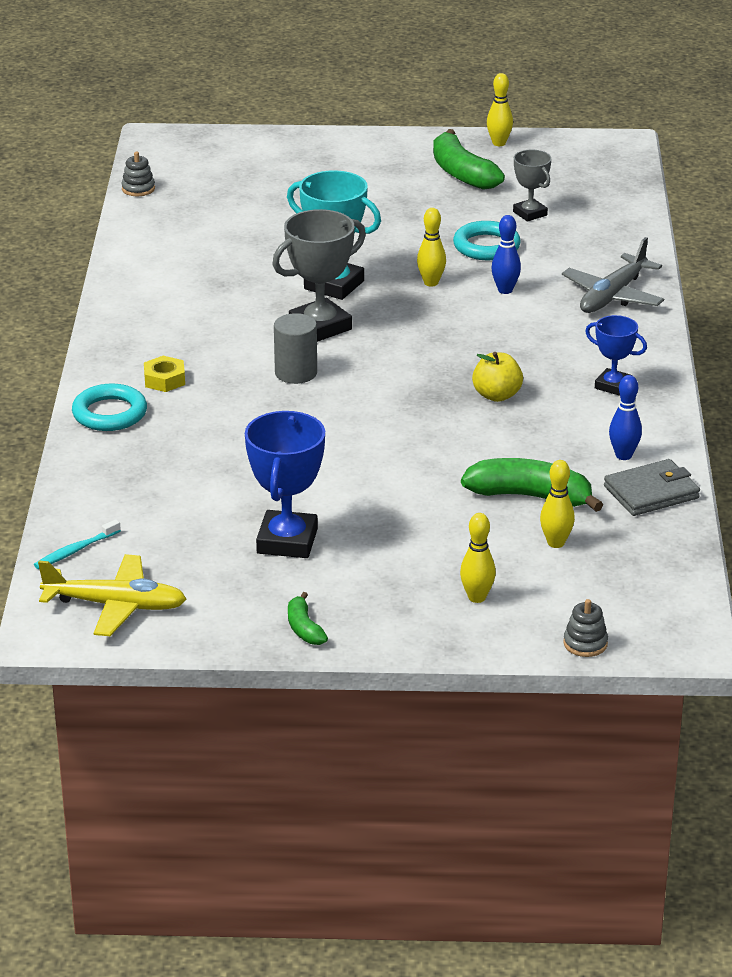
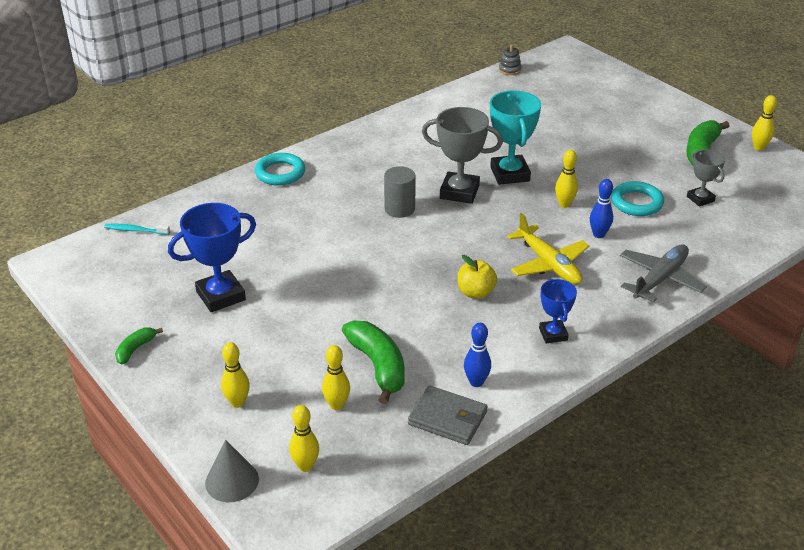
camera: 50 degrees right, 5 degrees up
yellow plane [38,554,186,636] -> yellow plane moved to [507,213,589,284]
yellow nut [144,356,185,392] -> none
grey trophy [513,150,551,222] -> grey trophy turned 45 degrees counterclockwise [687,149,725,207]
grey plane [562,237,664,313] -> grey plane turned 135 degrees clockwise [620,244,707,303]
grey stacking toy [564,599,608,657] -> grey cone [205,440,259,502]
none -> yellow bowling pin [289,405,319,472]

